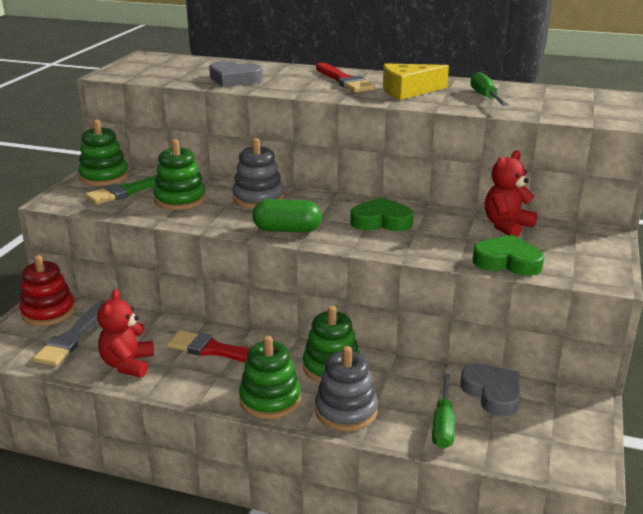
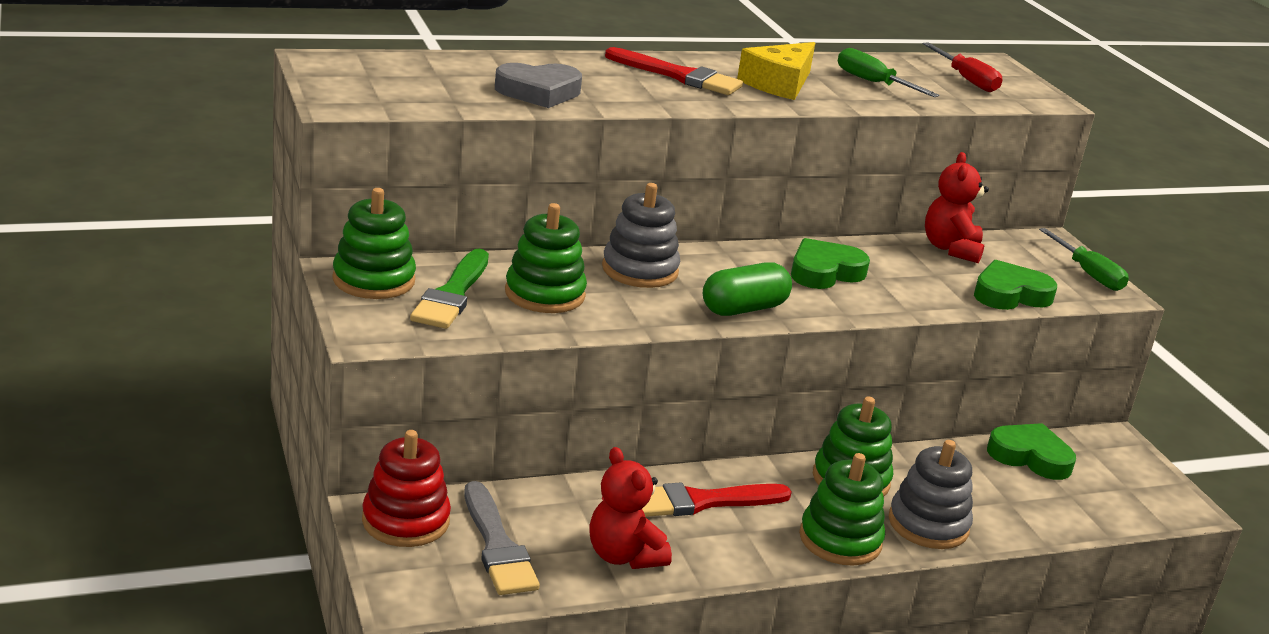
camera: 40 degrees left, 0 degrees up
green screwdriver [432,373,455,449] -> green screwdriver moved to [1039,228,1129,291]
grey heart [460,364,521,417] -> green heart [987,423,1076,480]
none -> red screwdriver [922,42,1002,92]

